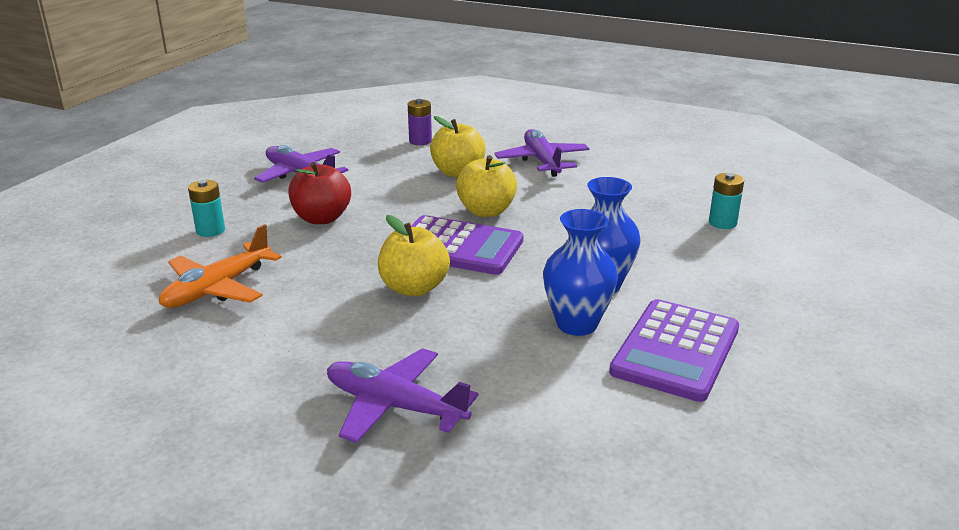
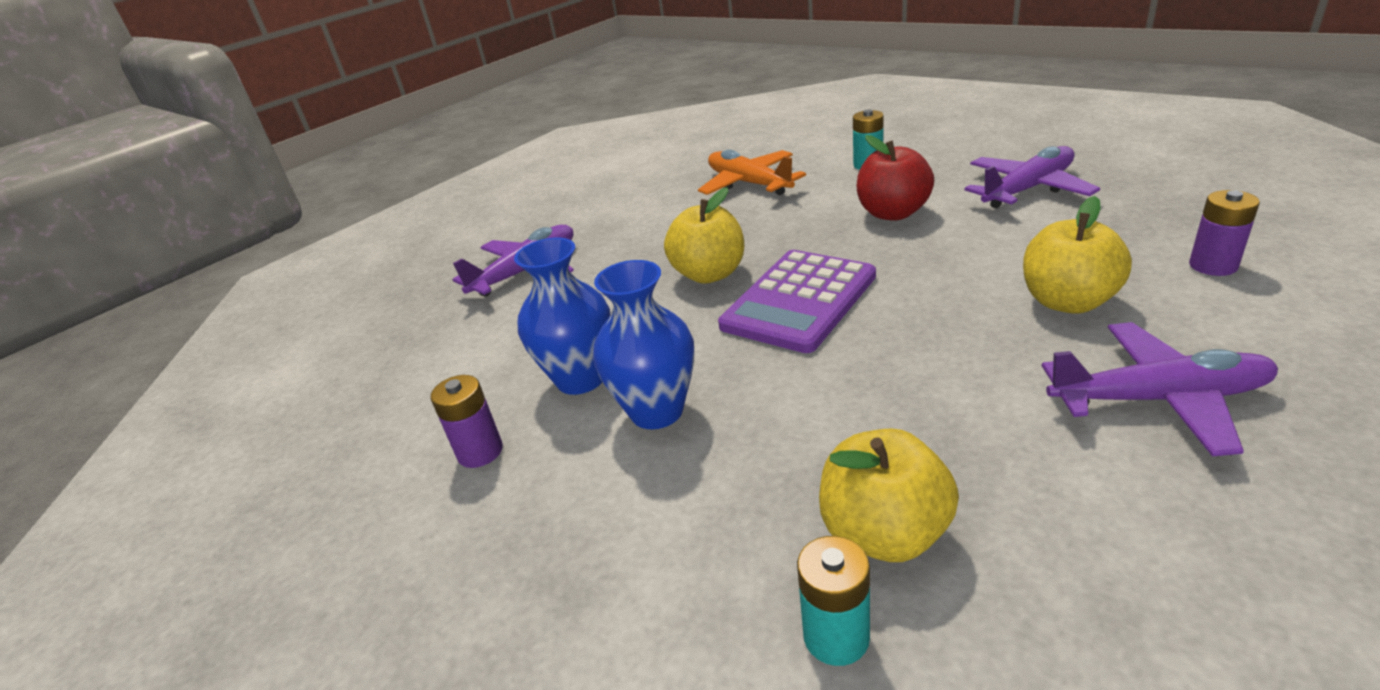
camera: 110 degrees right, 5 degrees up
yellow apple [456,155,517,217] -> yellow apple moved to [819,428,959,562]
purple calculator [609,299,739,402] -> purple battery [431,375,503,468]

